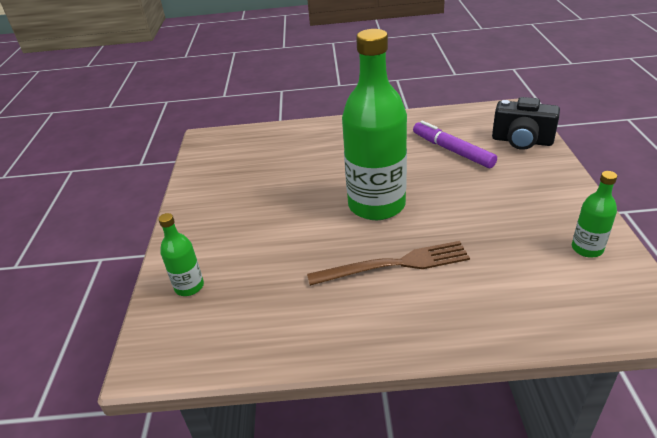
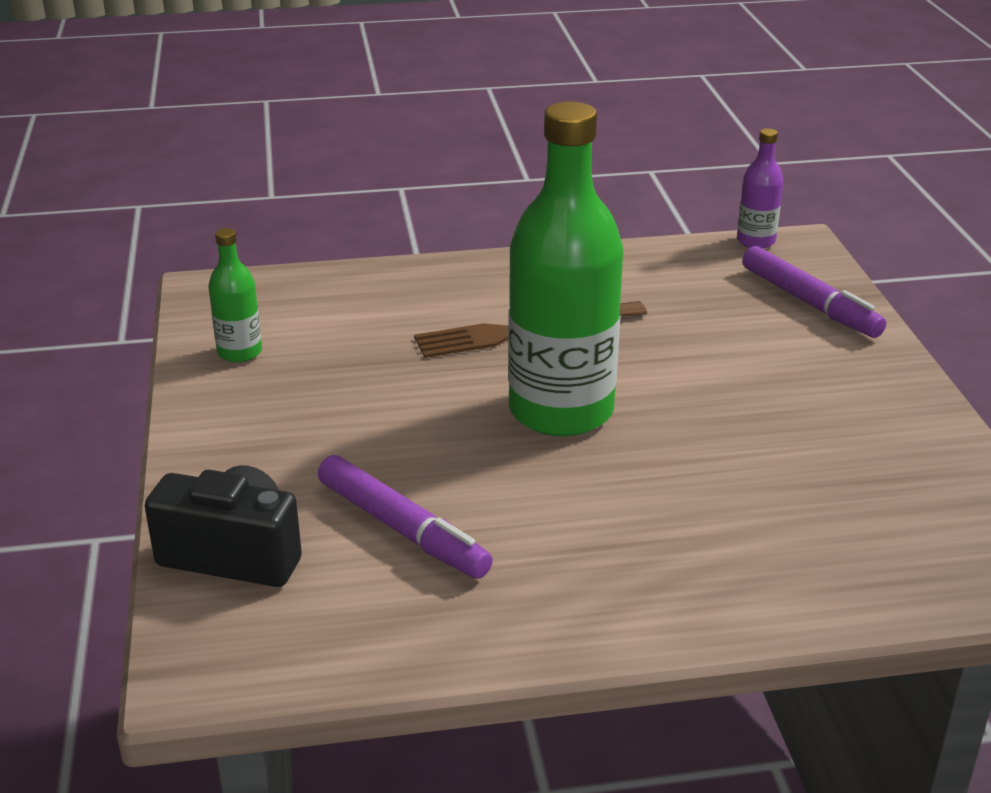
camera: 170 degrees right, 5 degrees down
green bottle [158,213,204,296] -> purple marker [742,246,886,338]
none -> purple bottle [737,128,783,249]

